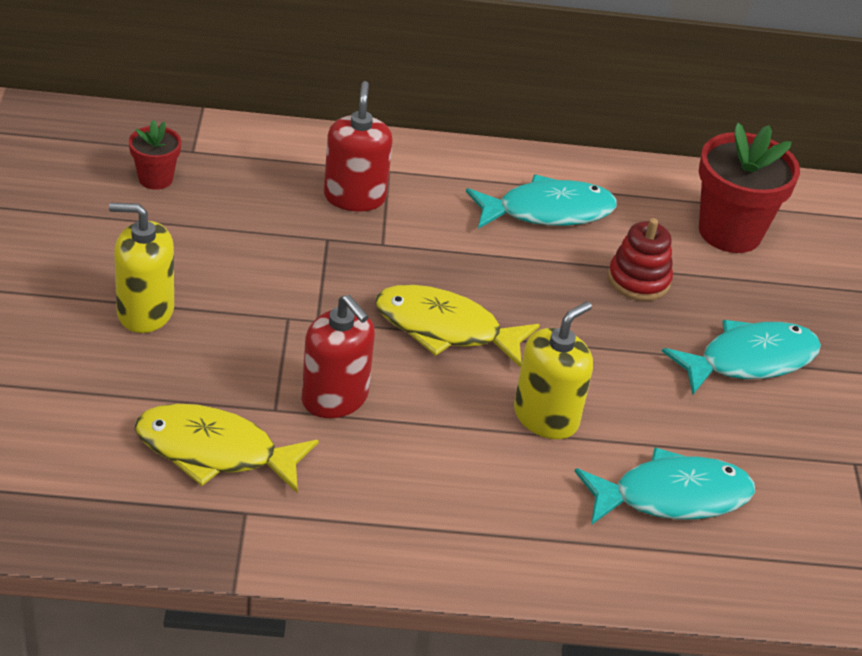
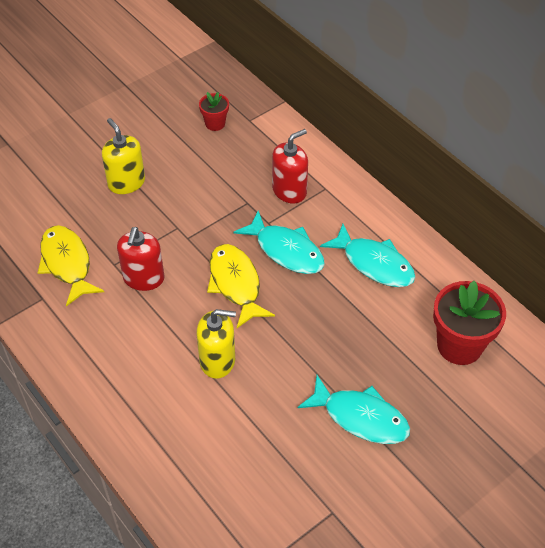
camera: 55 degrees right, 10 degrees up
turquoise fish [575,447,755,525] -> turquoise fish moved to [233,211,325,274]
red stacking toy [608,218,673,301] -> none

